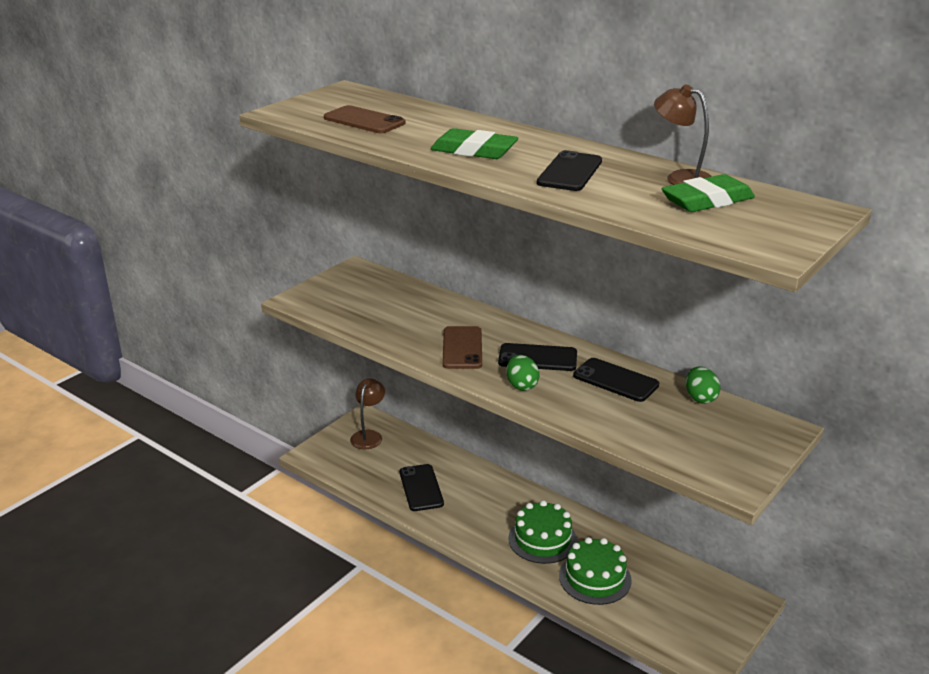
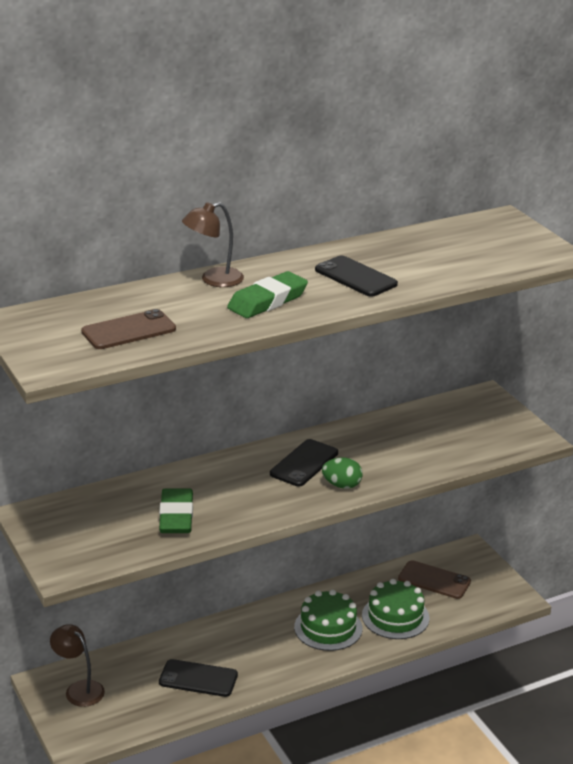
camera: 65 degrees left, 0 degrees up
brown phone [442,326,482,369] -> brown phone moved to [398,560,471,599]
black phone [573,358,659,402] -> none
brown lamp [654,84,712,185] -> brown lamp moved to [182,202,244,287]
green eraser [662,174,755,212] -> green eraser moved to [159,488,193,533]
green egg [686,366,721,404] -> none

